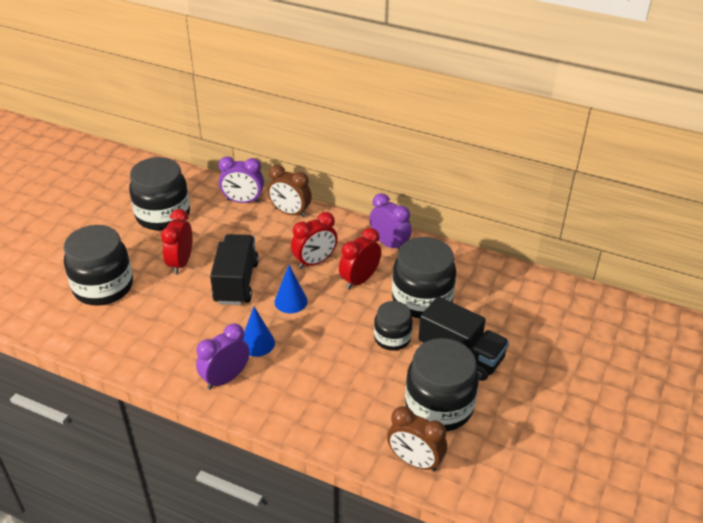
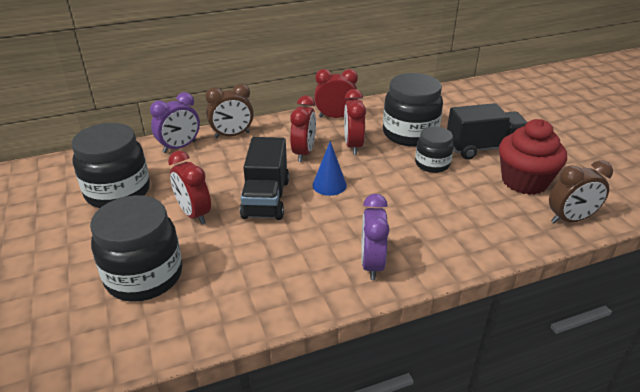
camera: 45 degrees left, 5 degrees down
black truck [210,234,259,305] -> black truck turned 135 degrees counterclockwise [240,137,289,220]
blue cone [243,307,275,357] -> none
purple clock [370,193,412,250] -> red clock [314,69,358,118]
black jar [405,338,479,431] -> red cupcake [499,119,567,195]

